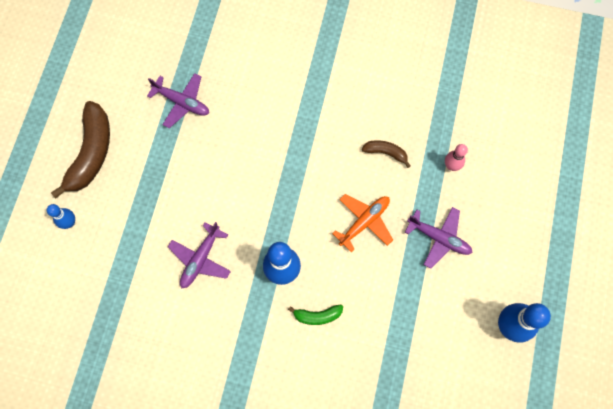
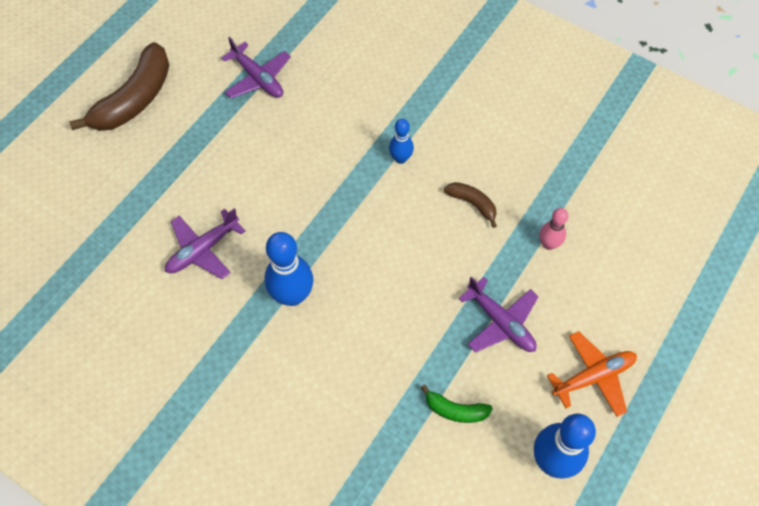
camera: 20 degrees right, 10 degrees down
blue bowling pin [47,204,75,229] -> blue bowling pin moved to [389,119,414,164]
green banana [288,305,343,325] -> green banana moved to [421,385,493,423]
orange plane [332,194,393,253] -> orange plane moved to [547,331,637,417]

